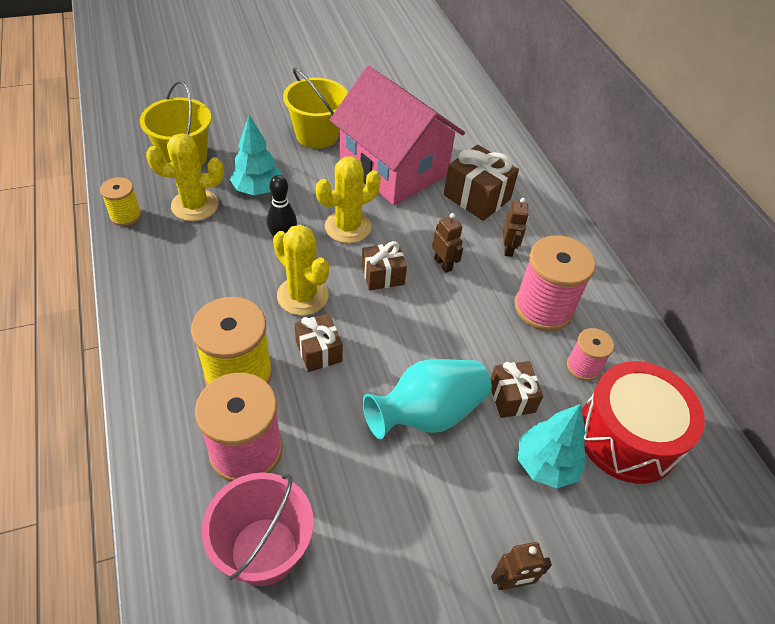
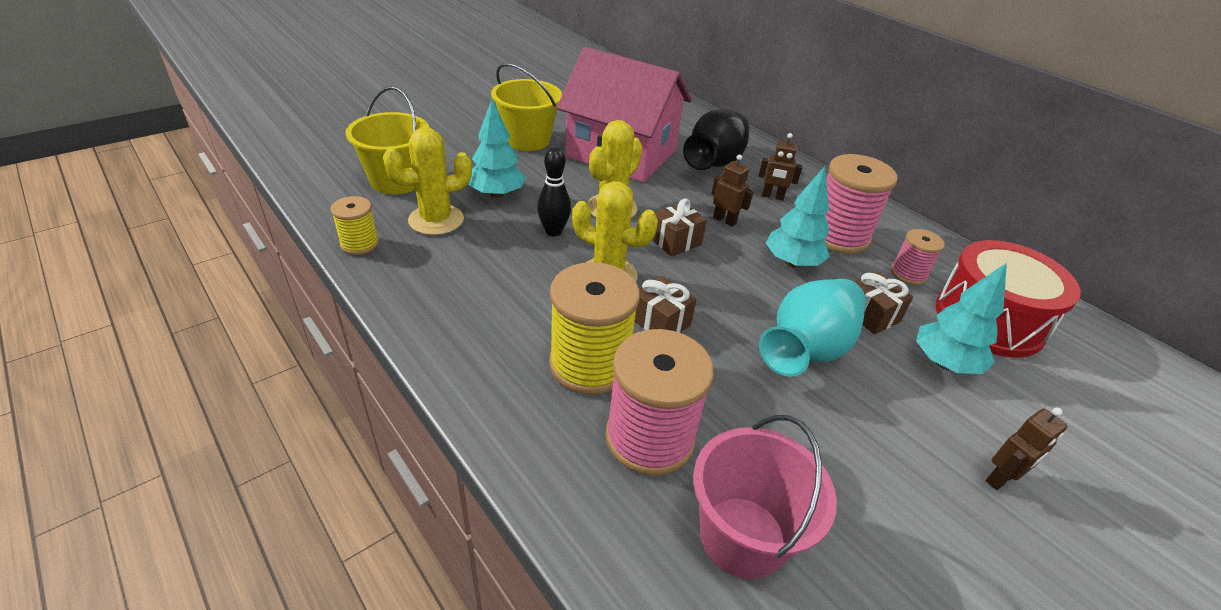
camera: 20 degrees left, 10 degrees down
brown gift [444,145,519,221] -> black vase [683,109,749,170]
brown robot [504,198,529,257] -> brown robot turned 120 degrees clockwise [758,133,802,201]
none -> turquoise tree [766,166,830,268]

